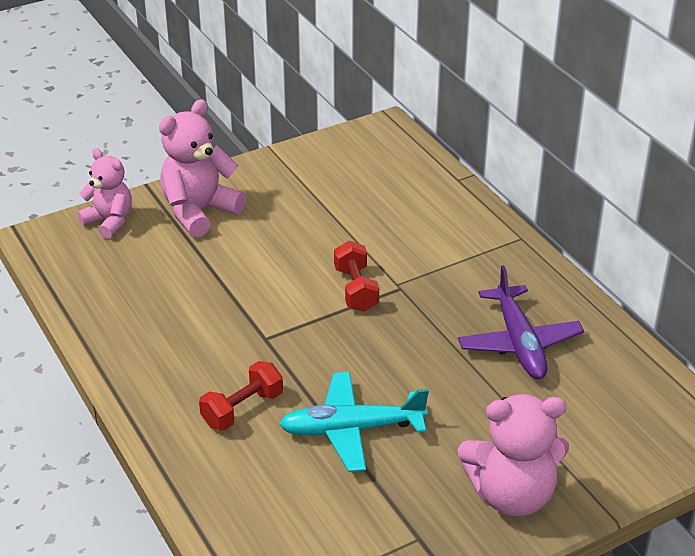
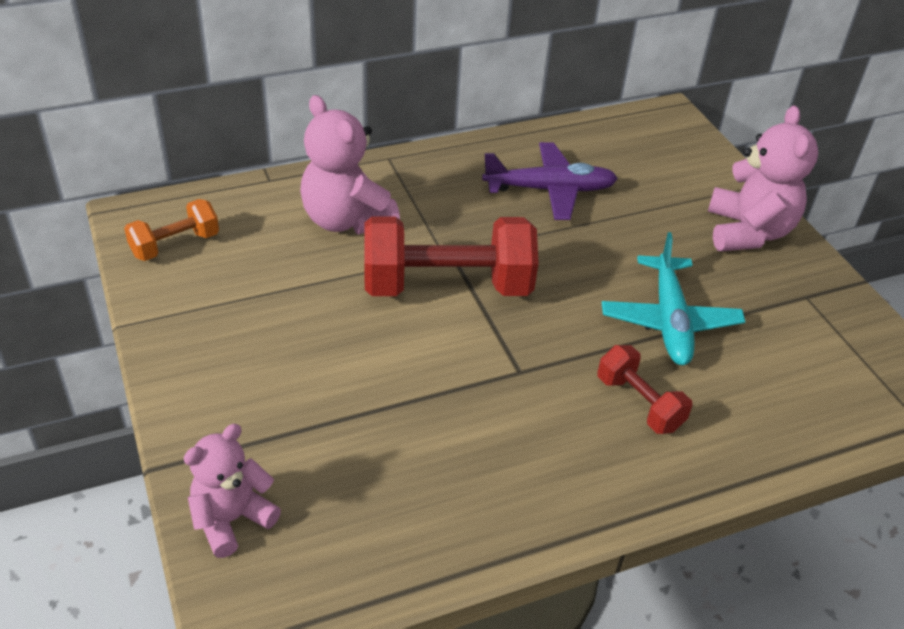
camera: 85 degrees left, 5 degrees up
pink teddy bear [159,99,247,237] -> pink teddy bear moved to [300,95,400,234]
red dumbbell [334,241,379,312] -> red dumbbell [364,216,538,296], size x1.92
none -> orange dumbbell [124,199,219,261]

